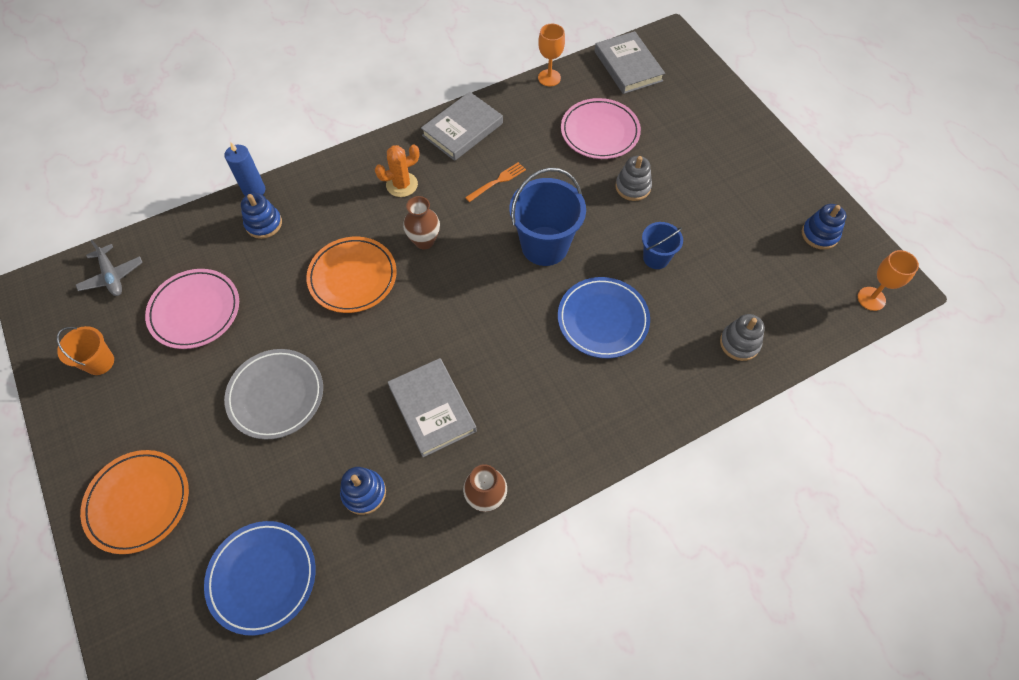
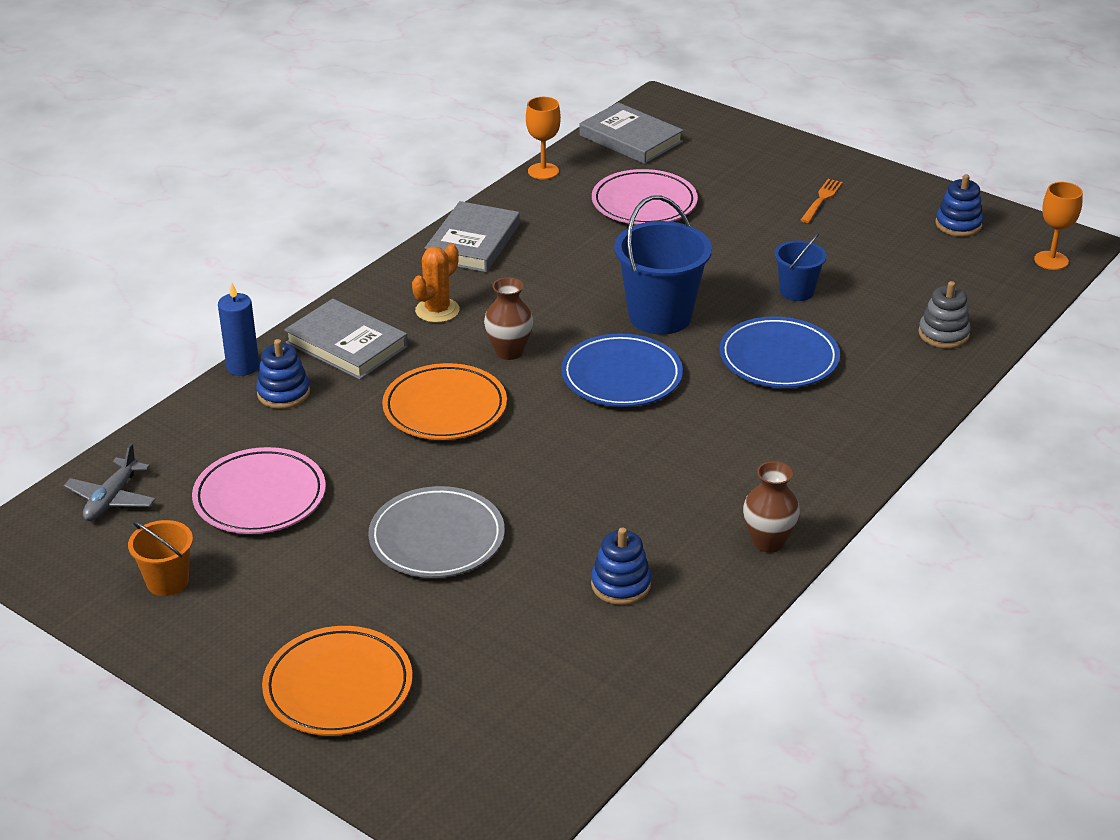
camera: 25 degrees left, 25 degrees down
grey plane [76,240,143,296] -> grey plane turned 75 degrees clockwise [64,443,155,521]
blue plate [204,521,316,636] -> blue plate moved to [561,333,683,407]
grey book [387,358,477,457] -> grey book moved to [284,299,408,380]
orange fork [465,162,526,202] -> orange fork moved to [800,179,843,223]
grey stacking toy [615,156,652,201] -> none

